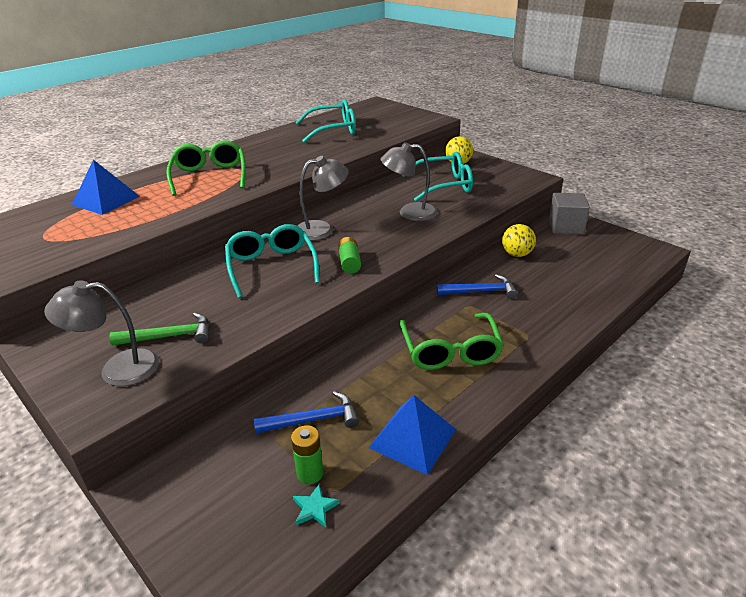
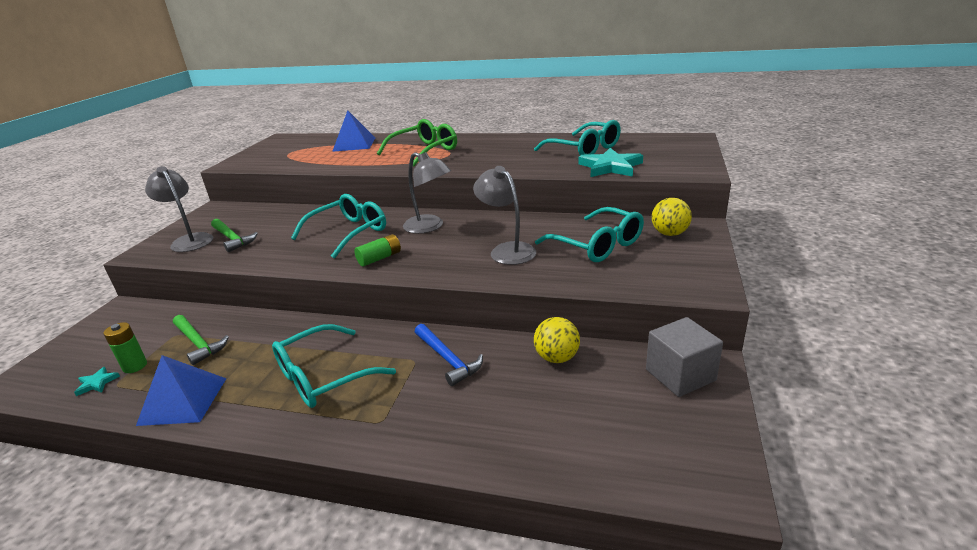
camera: 60 degrees right, 5 degrees down
blue hammer [254,391,359,433] -> green hammer [173,315,229,365]
green glasses [400,313,504,370] -> turquoise glasses [272,324,396,408]
none -> turquoise star [578,148,643,177]

